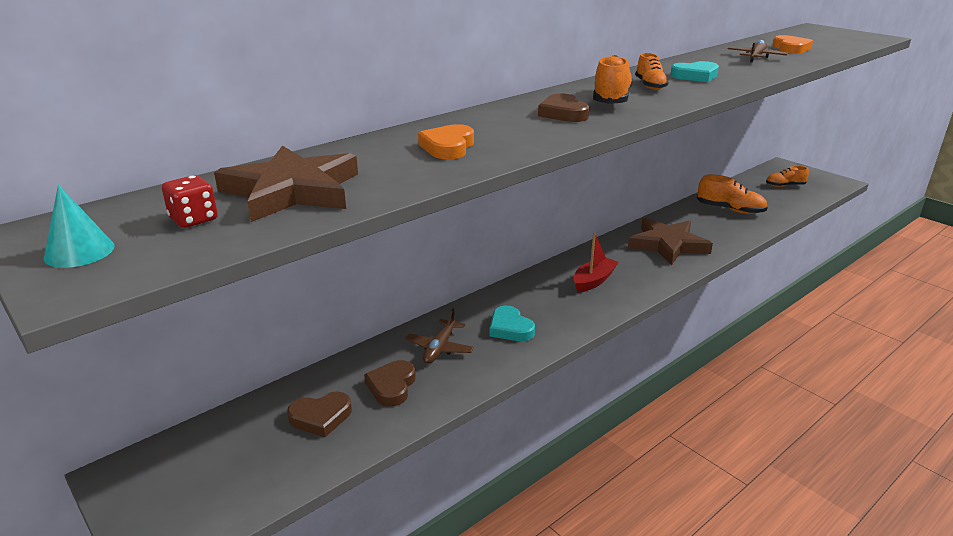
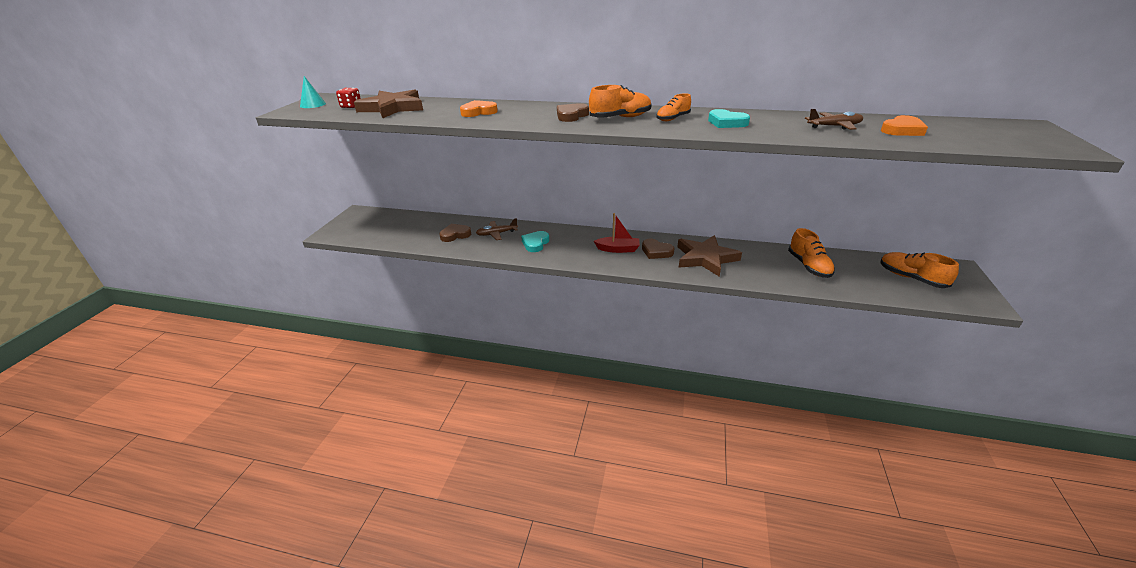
camera: 55 degrees right, 5 degrees up
brown heart [287,392,352,437] -> brown heart moved to [642,239,675,259]
orange shoe [766,166,809,187] -> orange shoe [880,252,959,288], size x1.52

